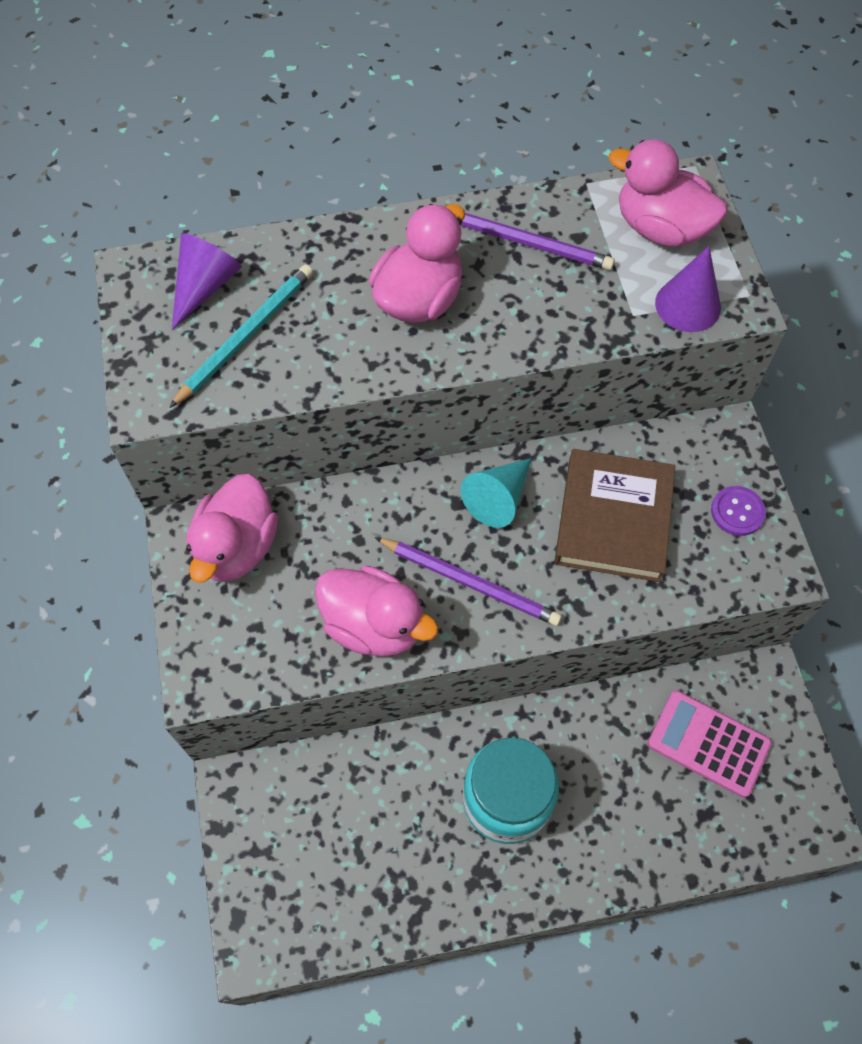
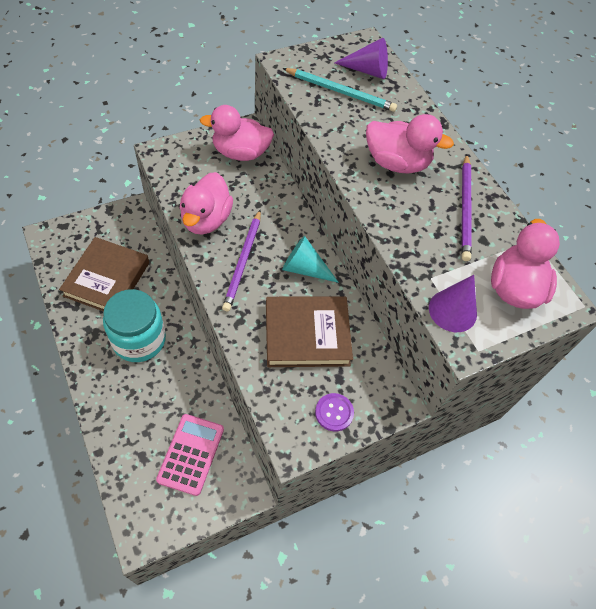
camera: 70 degrees right, 5 degrees down
none -> brown book [59,237,149,311]

